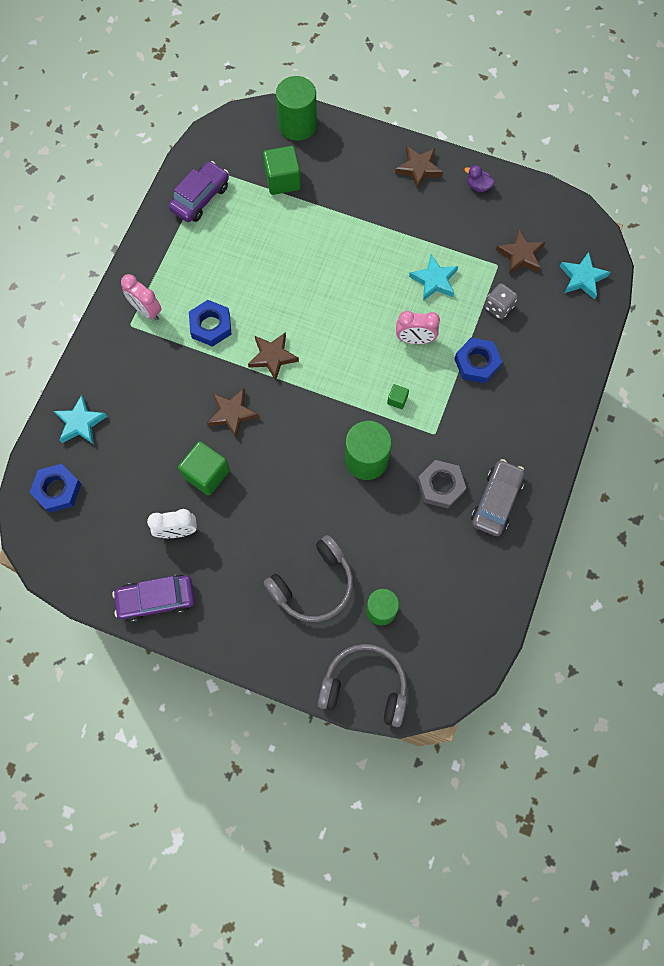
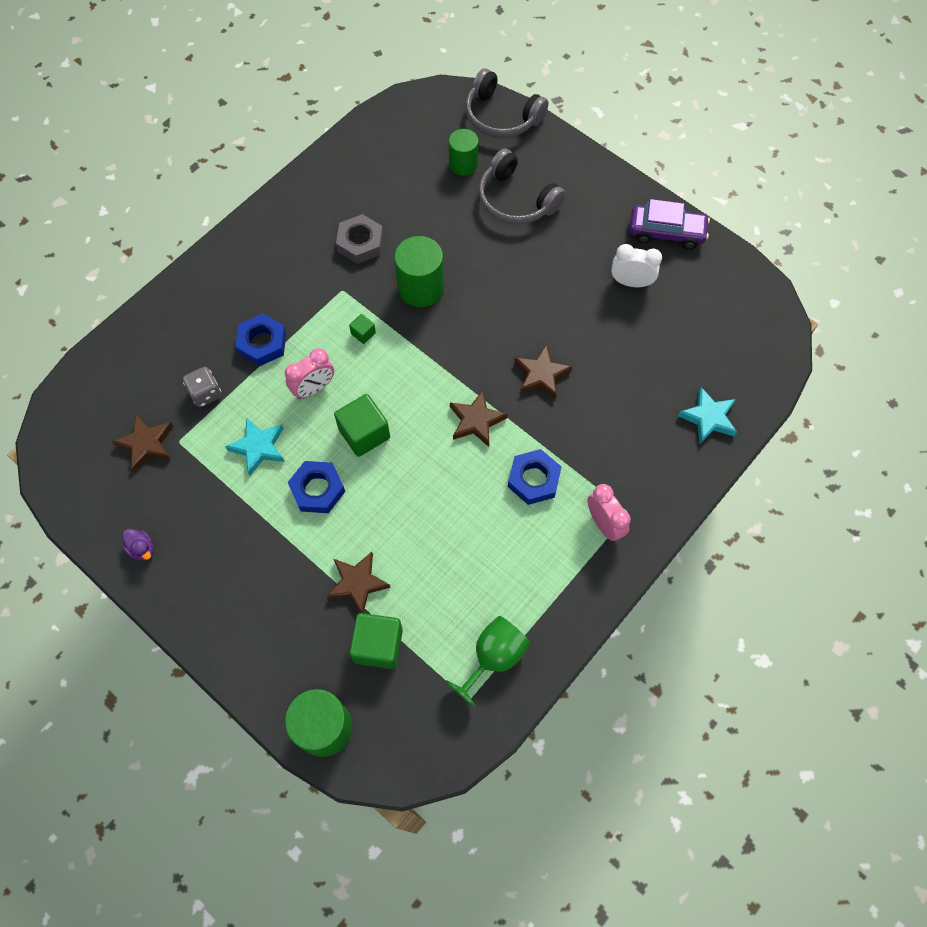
camera: 160 degrees left, 5 degrees down
blue nut [29,464,81,513] -> blue nut moved to [288,461,345,513]
purple car [169,161,229,222] -> green goblet [445,616,530,707]
green cube [178,441,230,496] -> green cube moved to [334,394,390,457]
grey headphones [263,535,353,622] -> grey headphones turned 120 degrees counterclockwise [479,149,565,225]
brown star [395,146,443,190] -> brown star moved to [326,552,391,613]
pink clock [396,311,440,344] -> pink clock turned 120 degrees clockwise [285,348,334,399]
grey car [471,459,525,536] -> none
turquoise star [560,252,610,299] -> none

